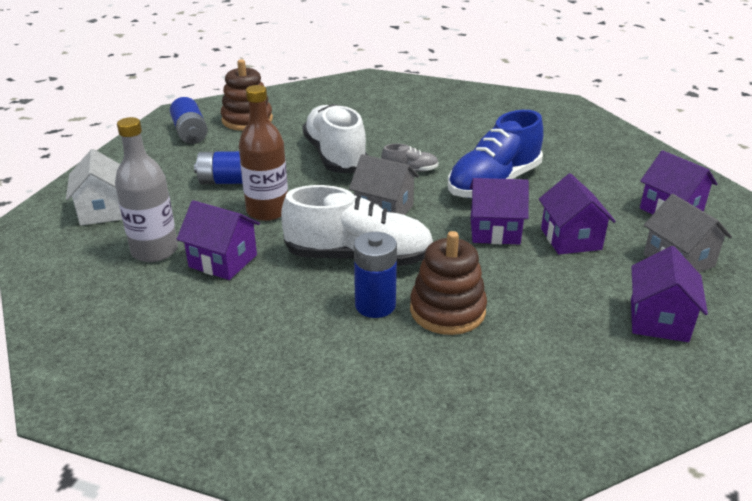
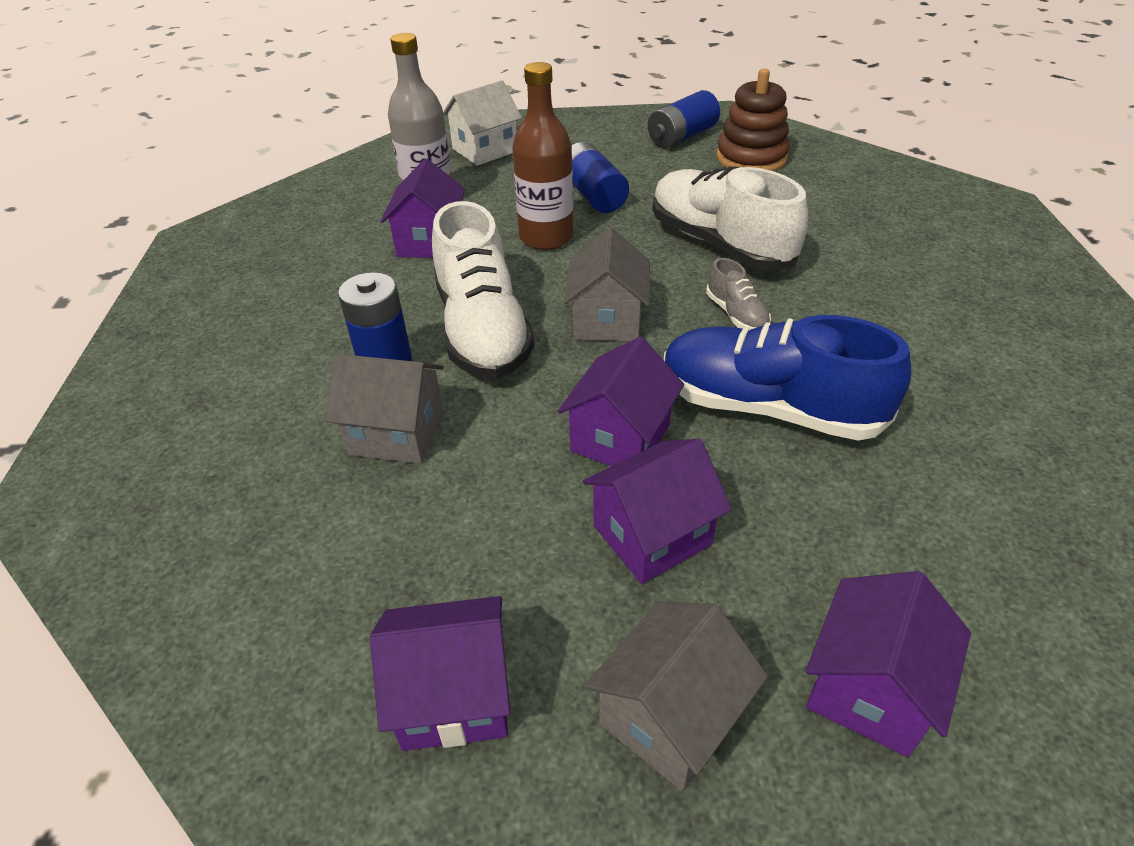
camera: 70 degrees right, 10 degrees up
white shoe [302,104,368,173] -> white shoe turned 90 degrees counterclockwise [652,167,808,271]
brown stacking toy [410,231,487,335] -> grey house [326,354,444,464]
purple house [470,178,529,244] -> purple house turned 45 degrees clockwise [558,337,684,466]

